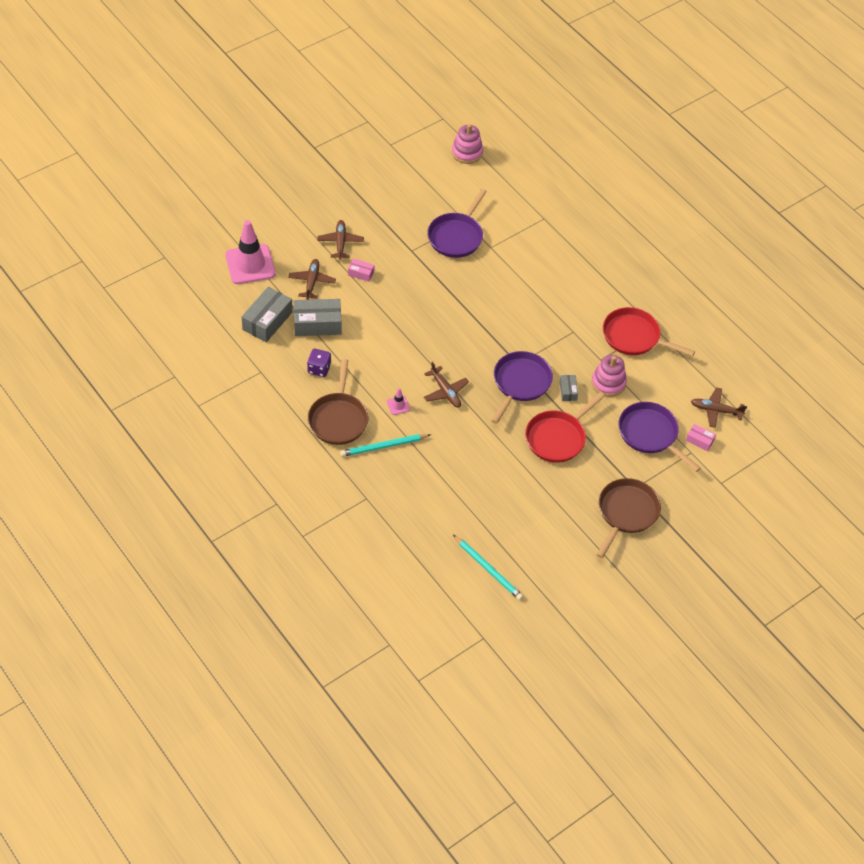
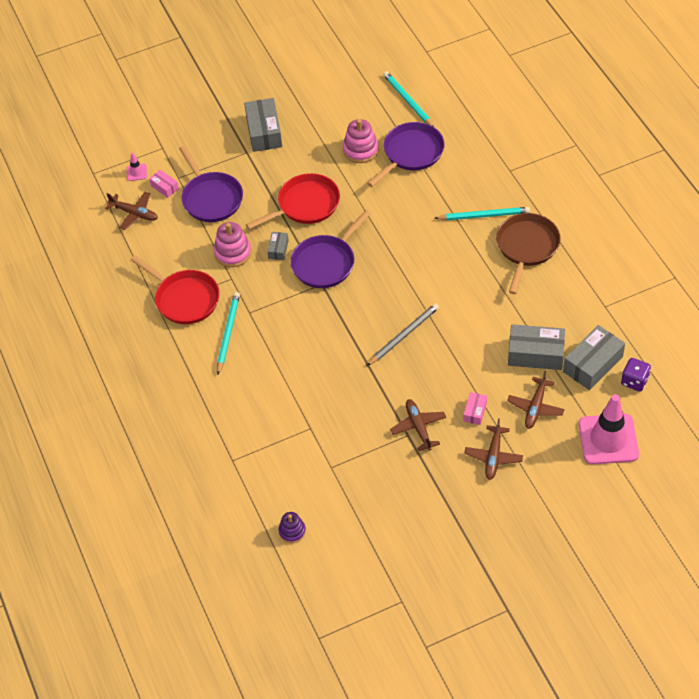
camera: 160 degrees left, 0 degrees up
purple dice [307,349,331,377] -> purple dice moved to [621,358,651,392]
pink box [348,258,375,282] -> pink box turned 75 degrees clockwise [463,392,487,425]
pink traffic cone [387,388,410,415] -> pink traffic cone moved to [127,153,147,181]
brown plane [424,362,469,408] -> brown plane moved to [390,399,446,451]
purple pan [427,189,487,258] -> purple pan moved to [367,122,445,187]
pink stacking toy [452,124,483,164] -> pink stacking toy moved to [343,119,379,163]
brown pan [596,478,661,558] -> grey box [244,98,282,152]
none -> turquoise pencil [217,292,240,375]
none -> purple stacking toy [279,512,306,543]
none -> grey pencil [367,303,439,366]

